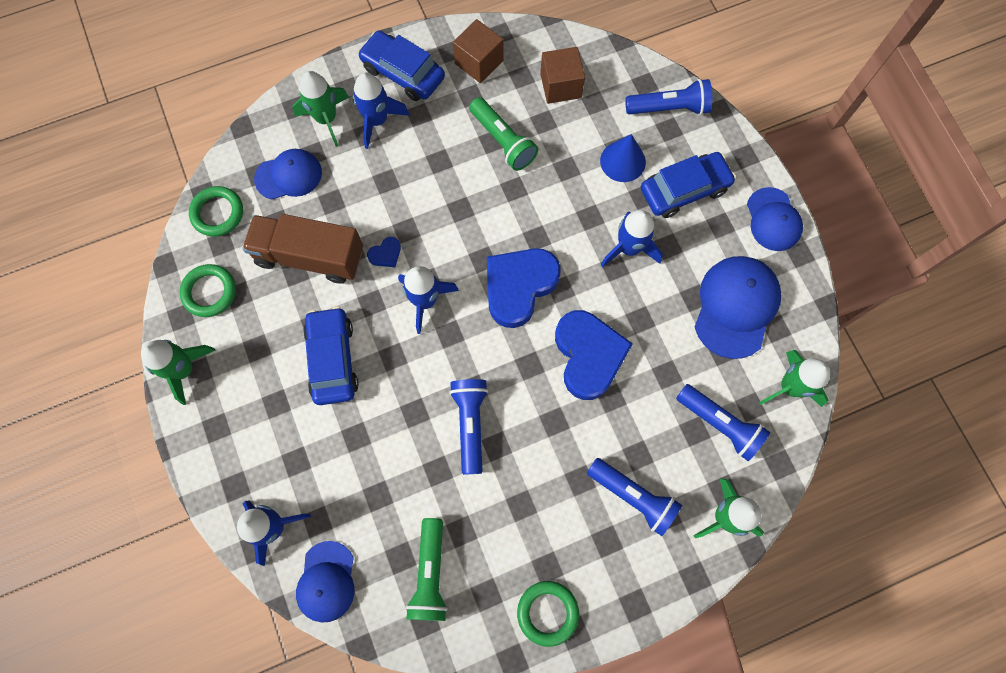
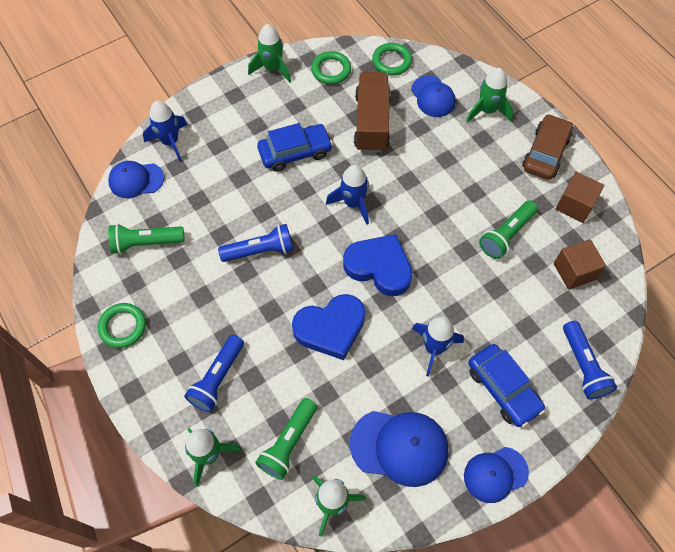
camera: 80 degrees right, 10 degrees down
blue rocket [353,73,410,149] -> none
blue car [358,31,445,101] -> brown car [522,114,573,180]
blue heart [367,237,401,267] -> none
blue cone [600,134,646,182] -> none
blue flashlight [676,384,770,461] -> green flashlight [255,398,317,480]

